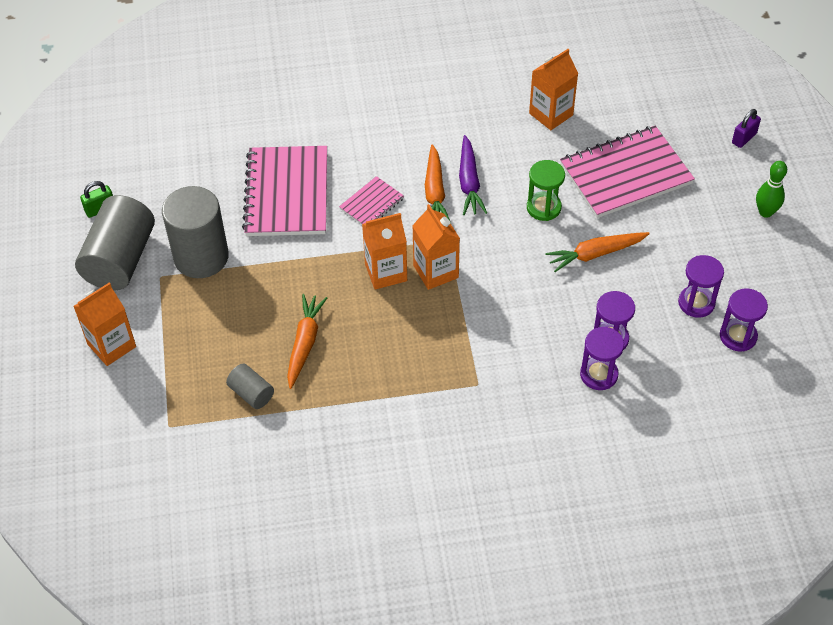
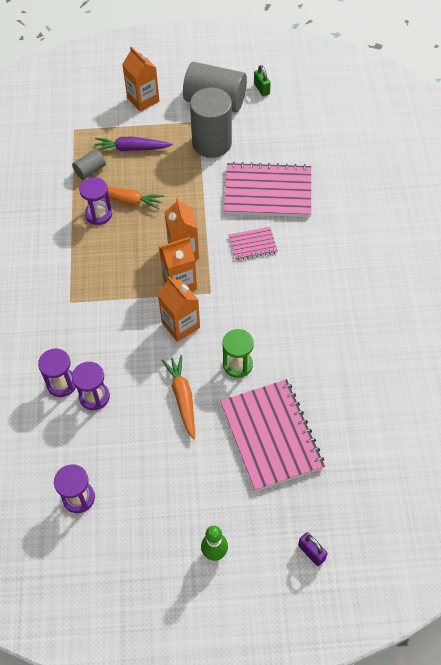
camera: 95 degrees right, 5 degrees up
pink notebook [339,176,404,225] -> pink notebook turned 60 degrees counterclockwise [229,227,278,260]
orange carrot [425,144,450,221] -> none
purple carrot [459,135,487,215] -> purple carrot moved to [95,137,173,151]
orange carton [529,49,579,130] -> orange carton moved to [158,276,200,342]
purple hourglass [678,255,724,318] -> purple hourglass moved to [79,177,112,225]

